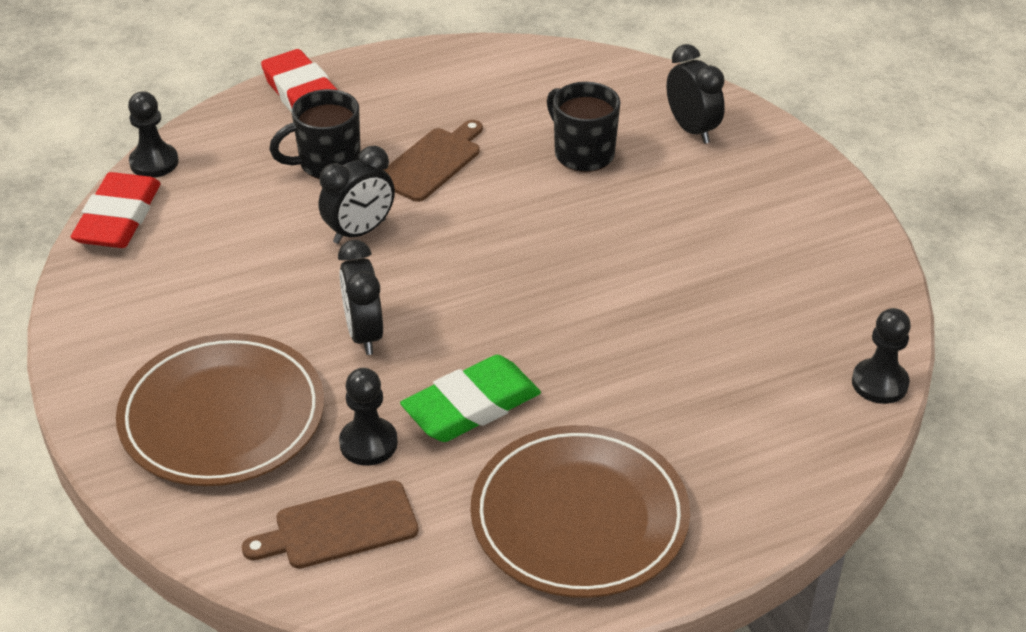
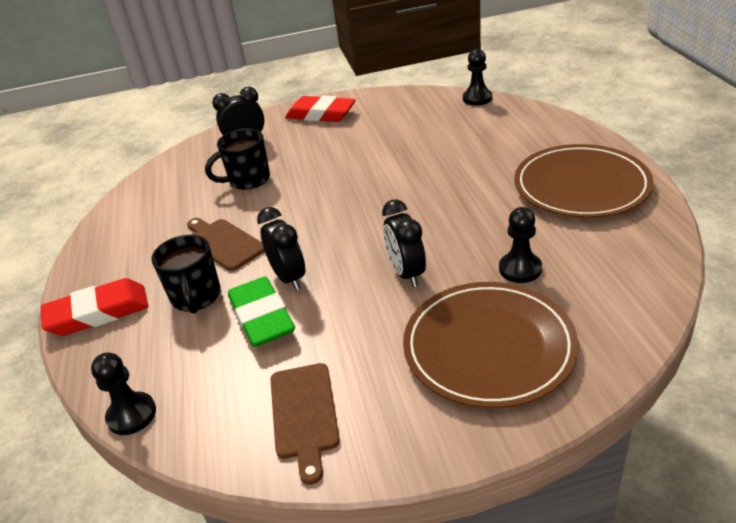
camera: 75 degrees left, 5 degrees down
red eraser [71,172,161,248] -> red eraser moved to [285,96,356,122]
brown cutting board [242,480,419,569] -> brown cutting board moved to [270,363,340,485]
black clock [338,240,383,355] -> black clock turned 75 degrees clockwise [382,199,426,287]
green eraser [400,355,541,442] -> green eraser moved to [228,277,295,347]

